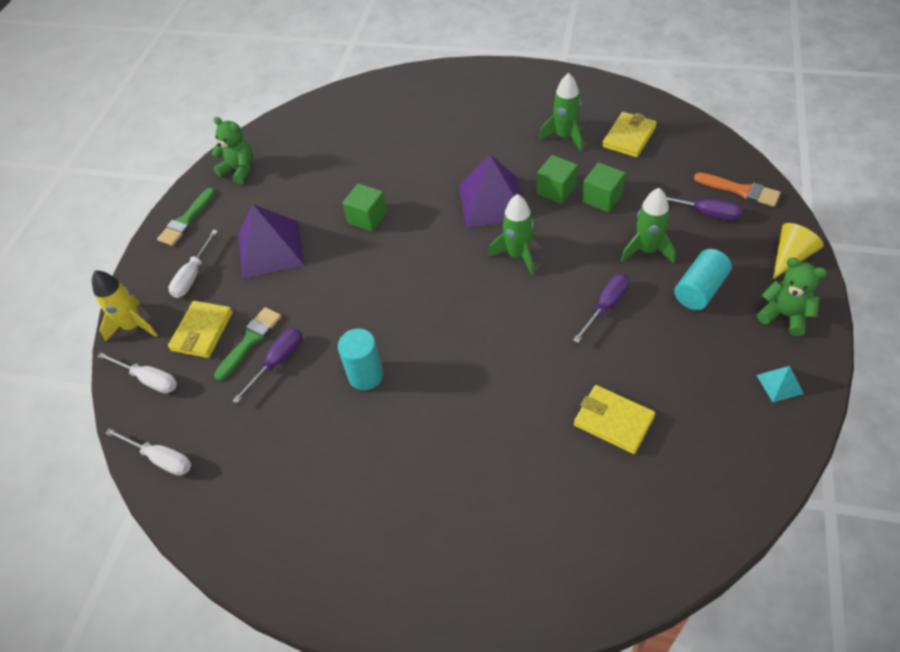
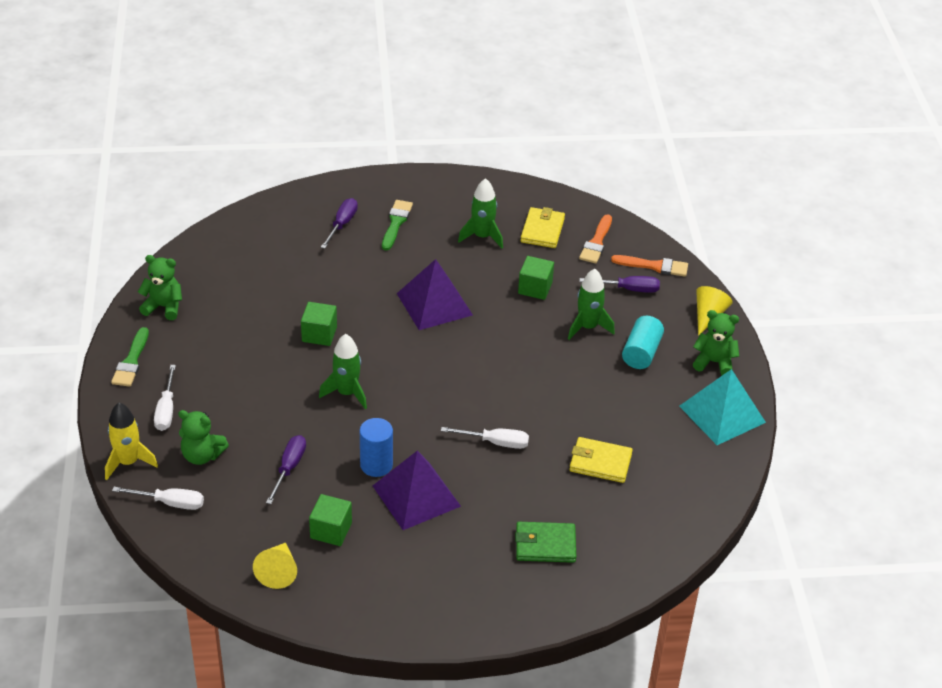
camera: 25 degrees left, 10 degrees down
white screwdriver [105,428,191,476] -> white screwdriver moved to [441,427,529,449]
yellow wallet [168,301,233,358] -> green teddy bear [178,410,229,465]
green brush [214,307,282,381] -> green brush moved to [382,200,413,251]
purple pyramid [239,204,304,279] -> purple pyramid moved to [373,451,461,530]
turquoise cylinder [338,329,383,390] -> blue cylinder [360,418,393,477]
green rocket [488,194,534,275] -> green rocket moved to [319,334,367,409]
green cube [537,155,578,204] -> green cube moved to [309,494,352,546]
purple screwdriver [573,274,630,343] -> purple screwdriver moved to [321,198,358,249]
turquoise pyramid [757,366,804,402] -> turquoise pyramid [679,369,766,445], size x2.22
none -> yellow cone [253,543,297,589]
none -> green wallet [515,522,576,563]
none -> orange brush [579,214,612,264]

